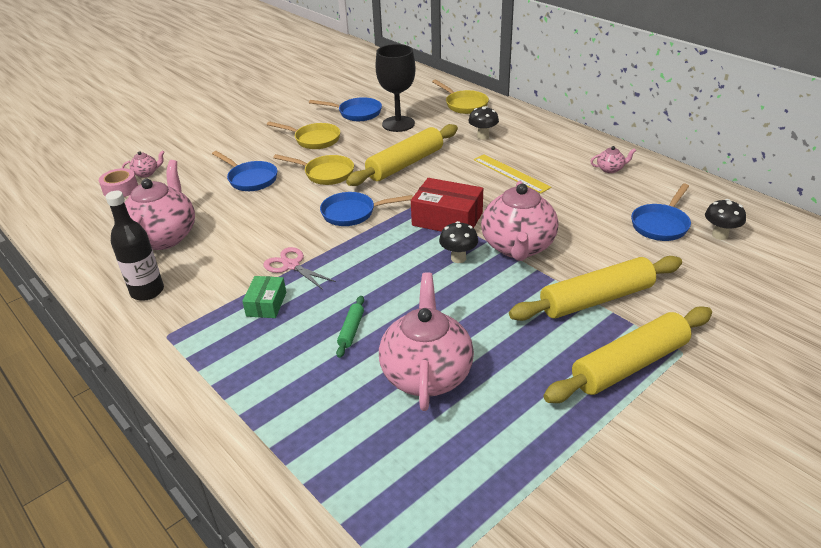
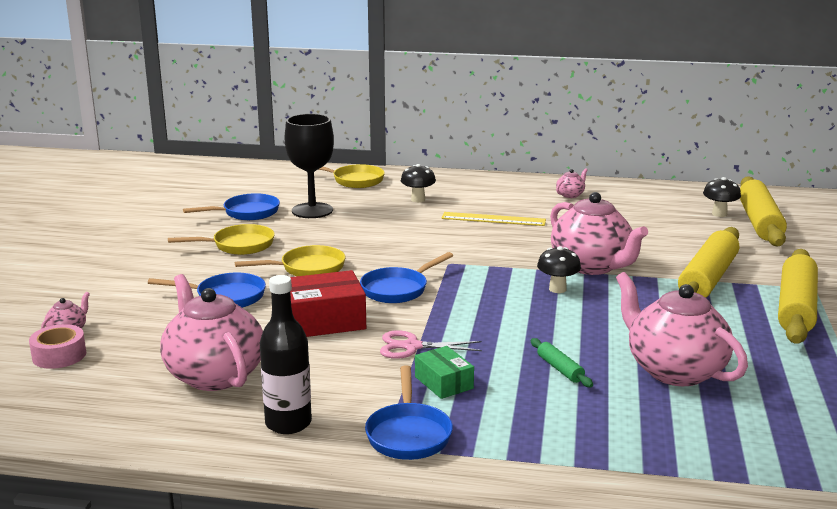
camera: 40 degrees left, 15 degrees down
yellow rolling pin [346,124,458,186] -> yellow rolling pin moved to [740,176,787,247]
red box [411,178,483,232] -> red box moved to [290,270,366,337]
blue pan [631,183,691,241] -> blue pan moved to [365,365,453,460]

